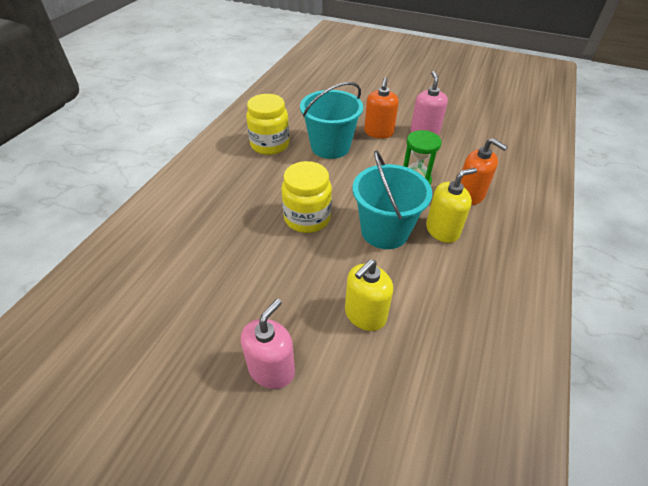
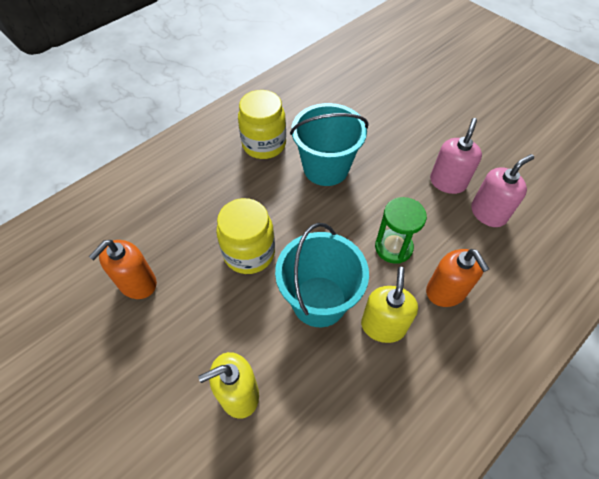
camera: 25 degrees right, 10 degrees up
pink soap dispenser [241,299,295,389] -> pink soap dispenser moved to [471,154,534,227]
orange soap dispenser [364,77,399,139] -> orange soap dispenser moved to [88,240,157,299]
yellow soap dispenser [426,168,477,243] -> yellow soap dispenser turned 75 degrees counterclockwise [361,267,418,343]

